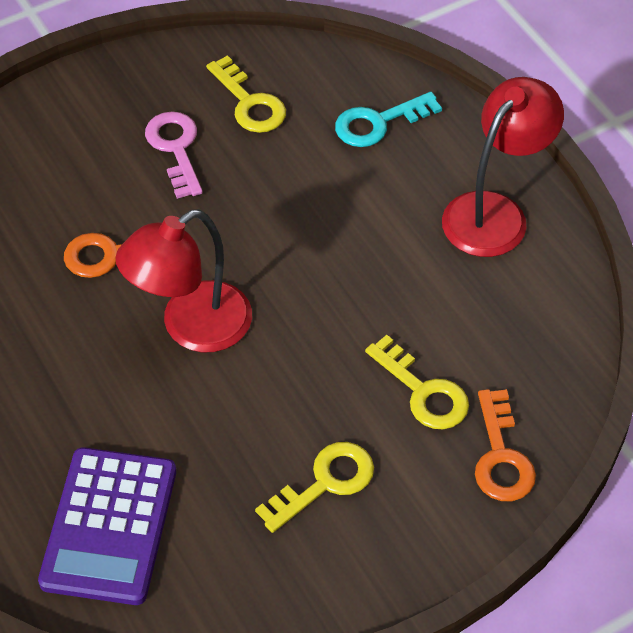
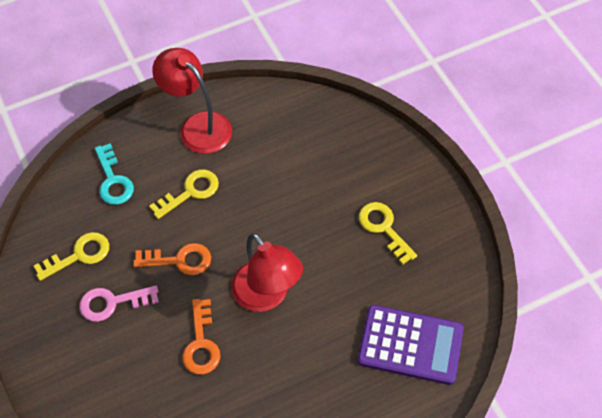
camera: 85 degrees left, 5 degrees up
yellow key [365,335,469,429] -> yellow key moved to [149,169,219,219]
orange key [475,389,536,501] -> orange key moved to [133,243,211,275]

